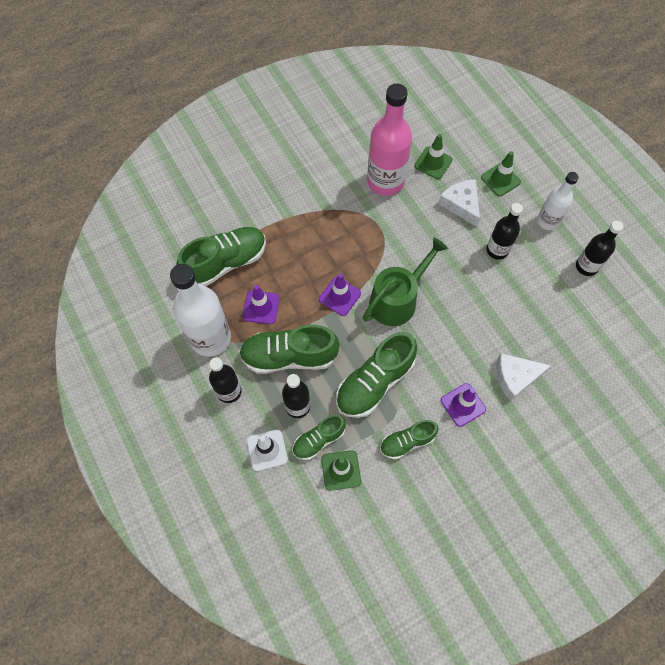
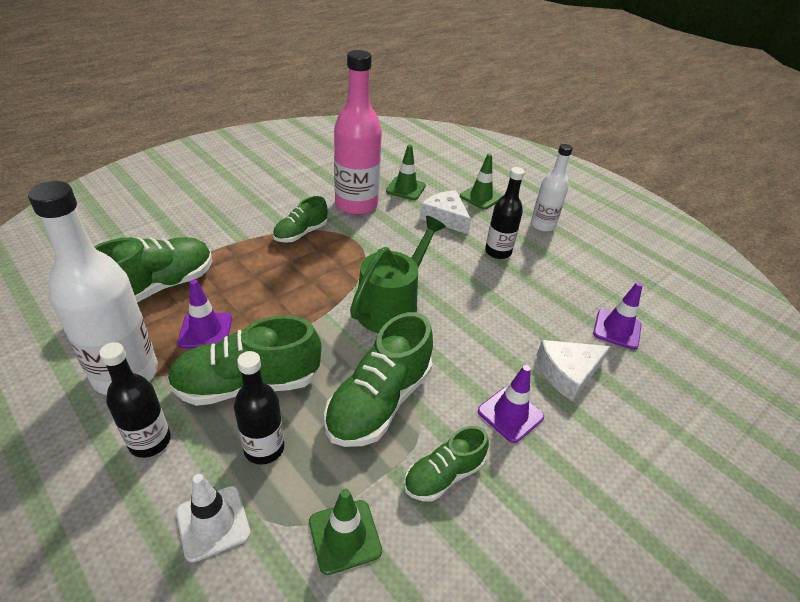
camera: 15 degrees left, 25 degrees down
green shoe [292,415,346,460] -> green shoe moved to [273,196,327,243]
purple traffic cone [319,273,361,316] -> purple traffic cone moved to [593,282,643,350]
black bottle [576,221,623,276] -> none

